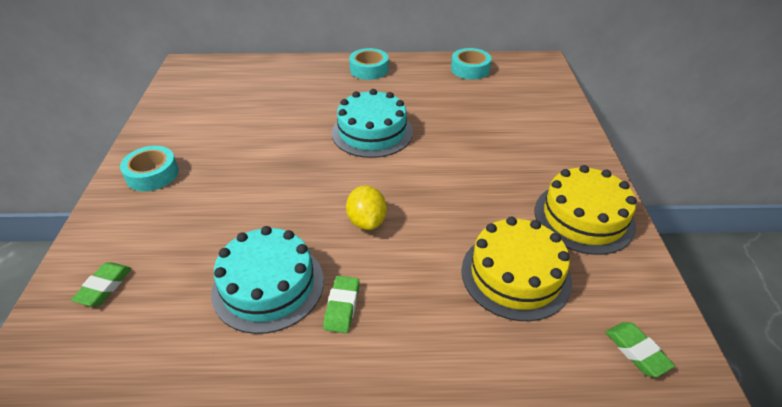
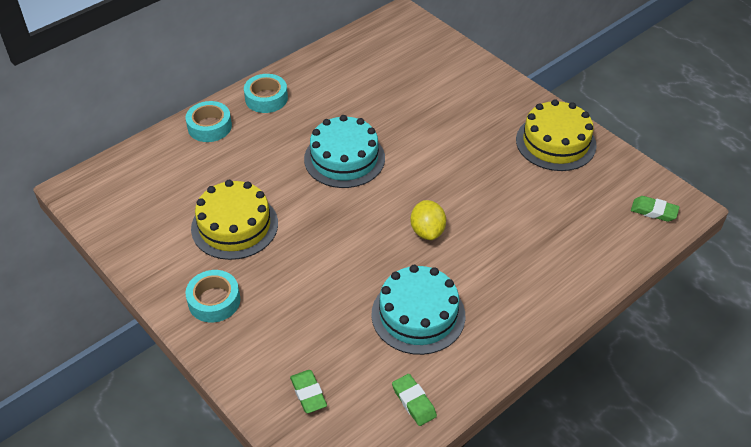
camera: 40 degrees left, 5 degrees up
green eraser [323,276,360,333] -> green eraser moved to [392,374,437,426]
yellow lemon [346,186,387,230] -> yellow lemon turned 45 degrees clockwise [410,200,446,240]
turquoise tape [451,48,492,80] -> turquoise tape moved to [186,101,232,142]
yellow cake [461,217,572,321] -> yellow cake moved to [191,180,278,260]

